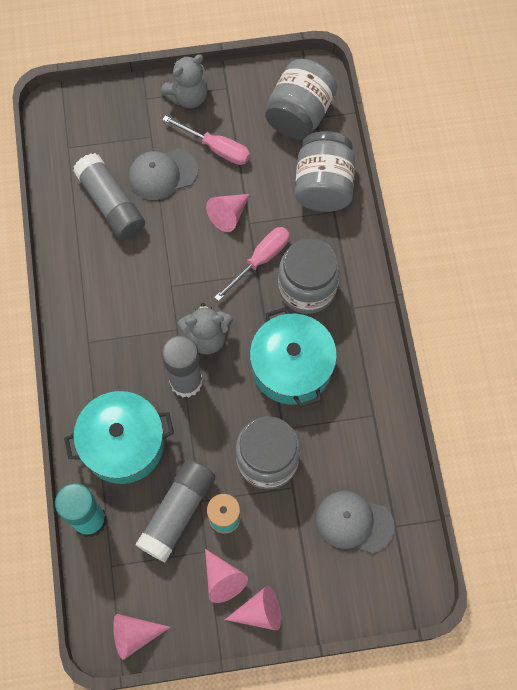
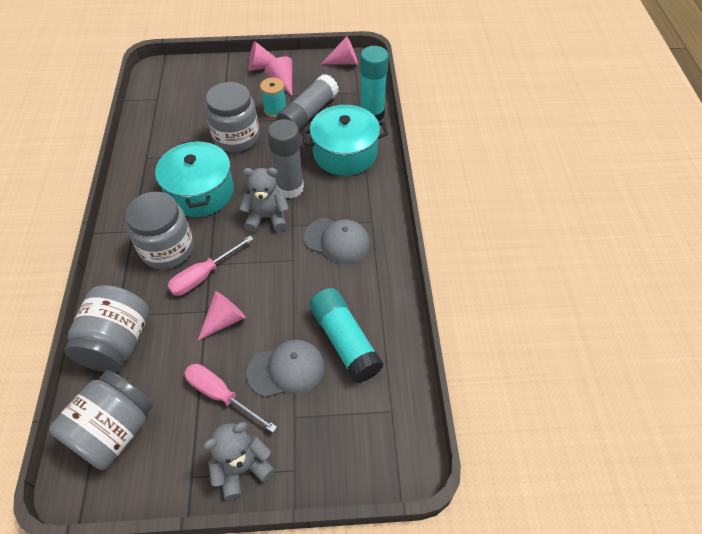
camera: 175 degrees left, 15 degrees down
grey glue stick [73,153,145,240] -> turquoise glue stick [310,288,384,383]
grey cap [316,491,395,554] -> grey cap moved to [304,218,370,264]

